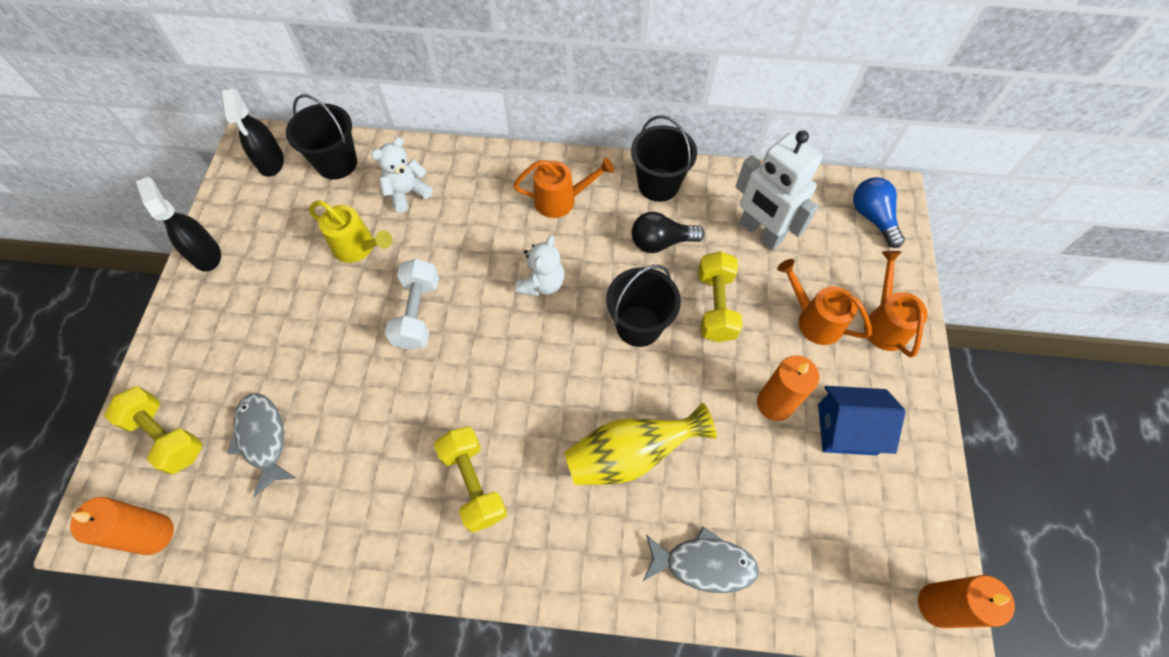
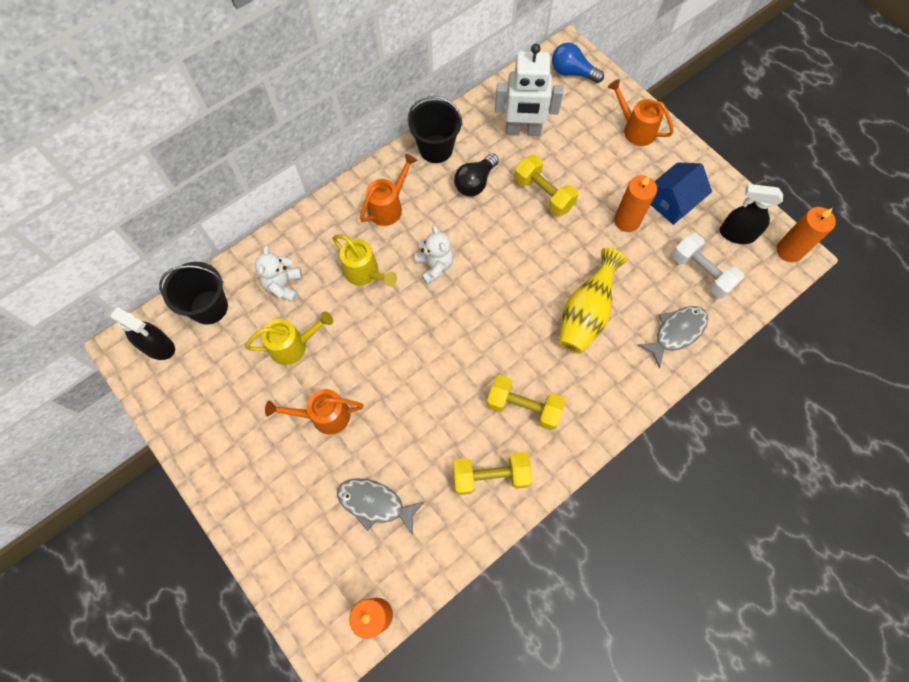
camera: 45 degrees left, 5 degrees up
yellow dumbbell [104,386,203,474] -> yellow dumbbell moved to [453,452,532,495]
black spray bottle [136,177,221,272] -> black spray bottle moved to [719,184,783,244]
white dumbbell [385,259,439,350] -> white dumbbell moved to [672,233,744,299]
black bucket [606,265,681,347] -> none
orange watering can [777,259,872,345] -> orange watering can moved to [265,389,363,435]
none -> yellow watering can [332,234,397,286]

